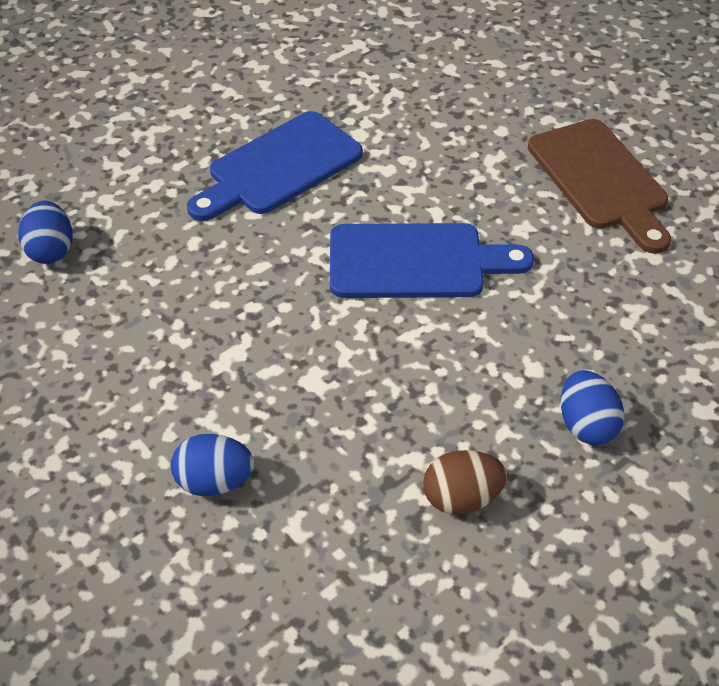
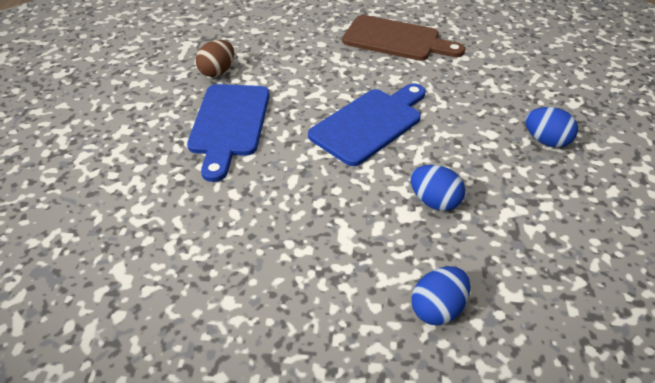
camera: 45 degrees left, 5 degrees down
blue egg [18,200,73,264] -> blue egg moved to [411,165,465,211]
brown egg [423,450,507,514] -> brown egg moved to [196,40,234,77]

